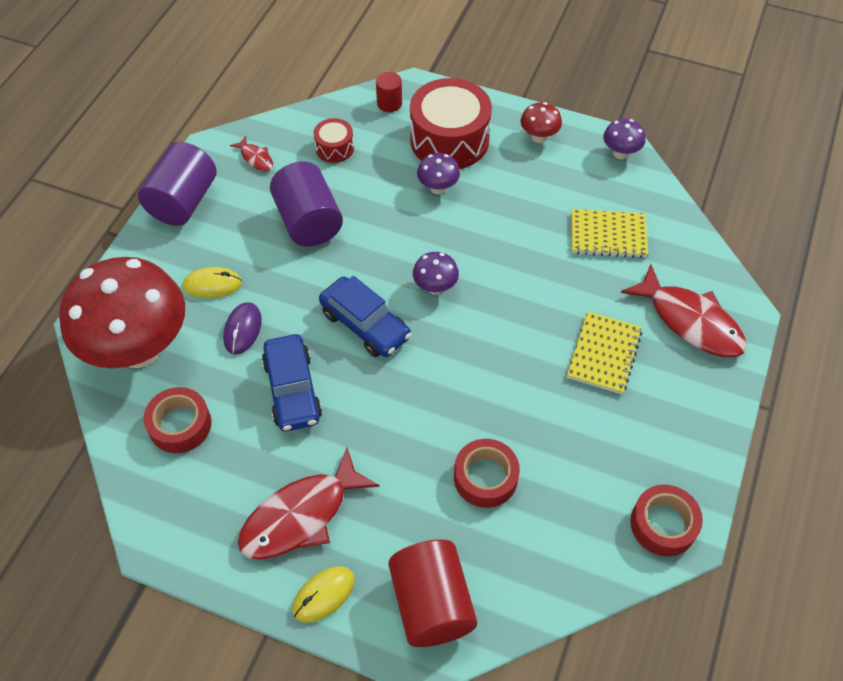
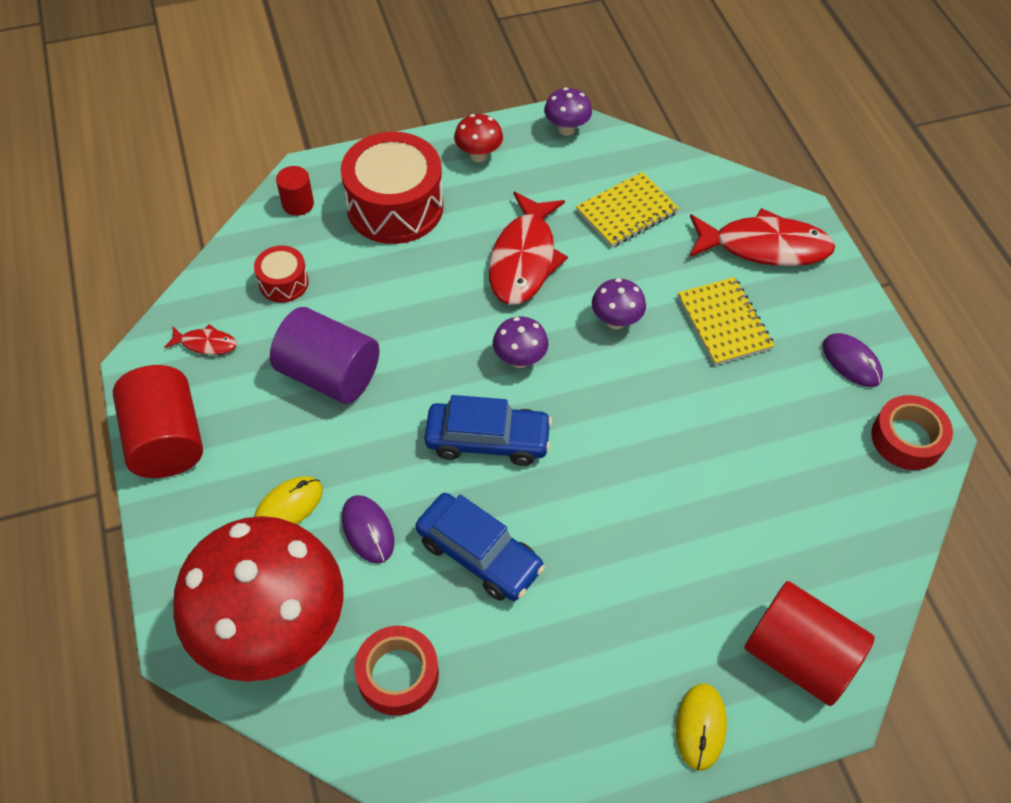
camera: 40 degrees left, 0 degrees up
purple cylinder [138,142,217,226] -> red cylinder [113,365,203,478]
red fish [238,448,380,560] -> red fish moved to [489,192,568,305]
purple mushroom [417,153,460,194] -> purple mushroom moved to [592,278,646,329]
red tape [454,439,520,508] -> none
none -> purple mouse [822,333,883,387]

